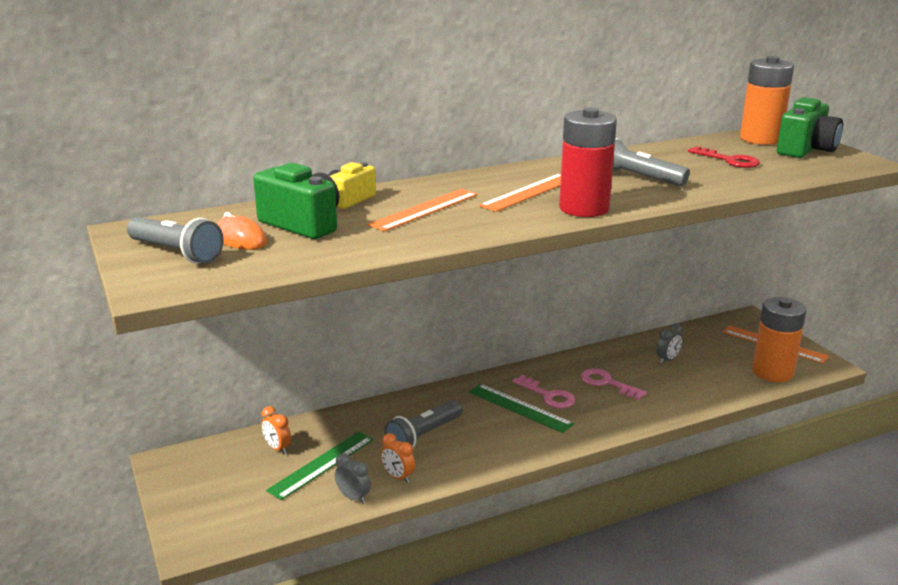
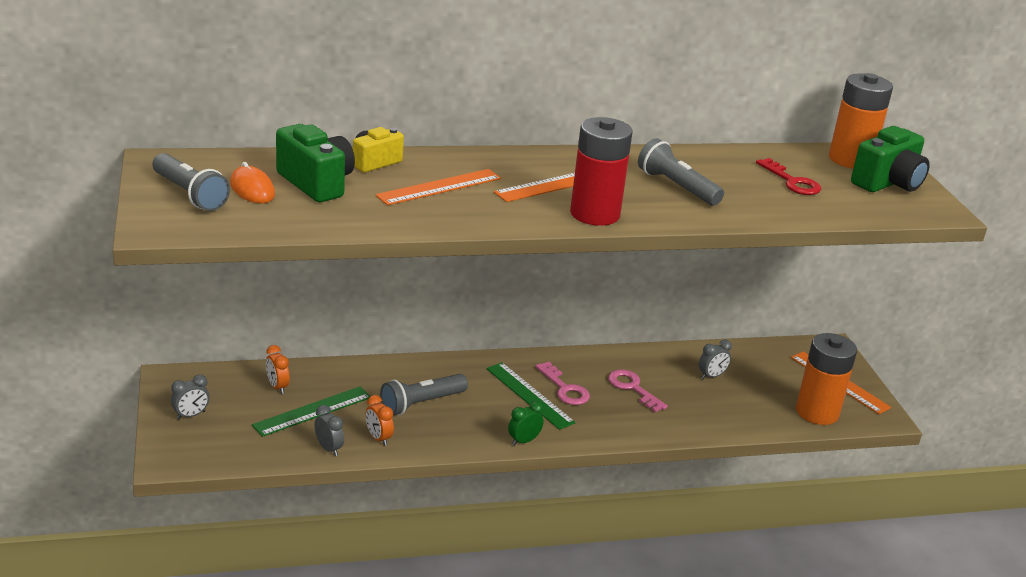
camera: 10 degrees right, 5 degrees up
none -> grey clock [171,375,209,420]
none -> green clock [508,401,544,446]

